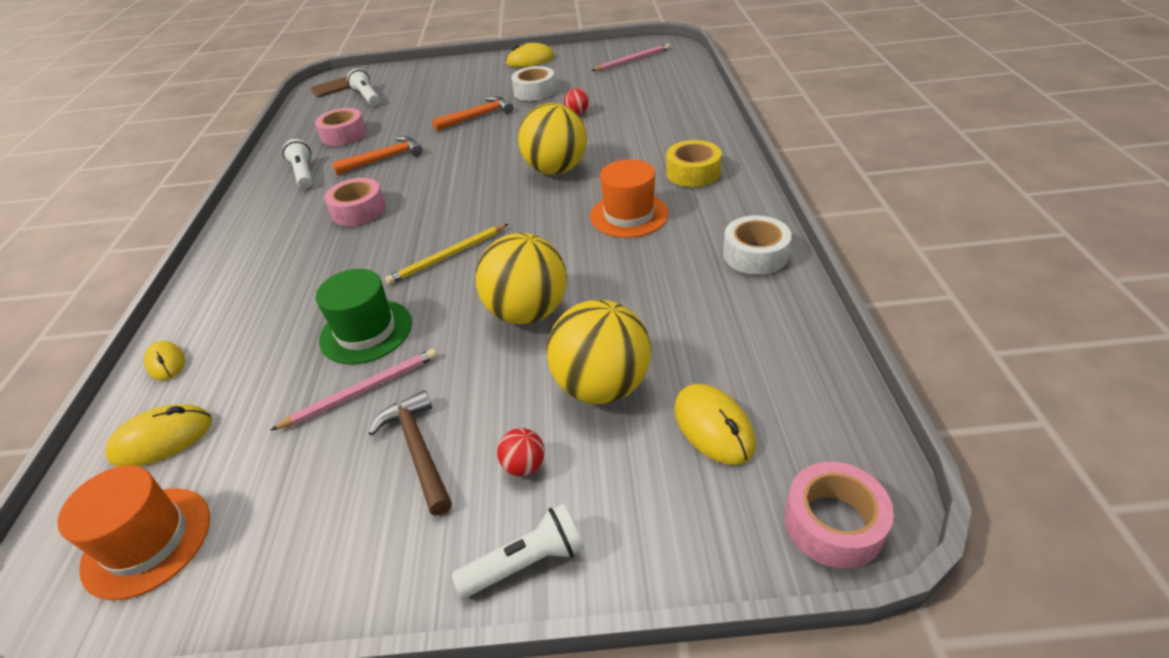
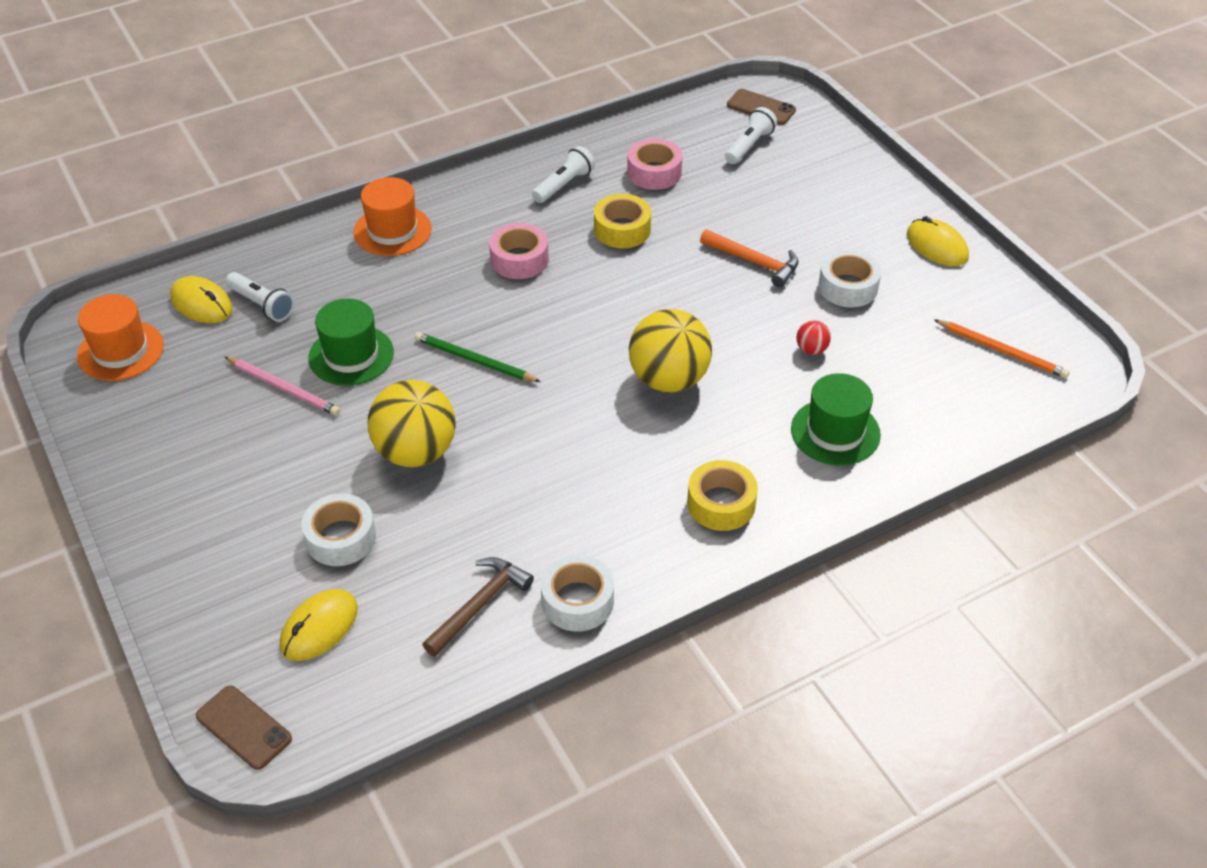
camera: 60 degrees right, 5 degrees up
yellow mouse [144,341,185,380] -> none
orange hammer [332,136,423,175] -> yellow tape [594,194,651,248]
brown hammer [369,390,452,515] -> brown hammer moved to [422,557,534,657]
yellow pencil [385,224,508,285] -> green pencil [414,332,541,382]
white flashlight [452,504,584,598] -> white flashlight moved to [226,272,294,322]
red ball [497,428,545,476] -> none
yellow ball [547,299,651,404] -> white tape [301,493,376,566]
orange hat [590,159,669,238] -> orange hat moved to [354,177,431,256]
pink pencil [592,43,670,71] -> orange pencil [934,319,1070,378]
pink tape [785,462,894,569] -> brown phone [196,685,292,770]
none -> green hat [791,373,881,466]

